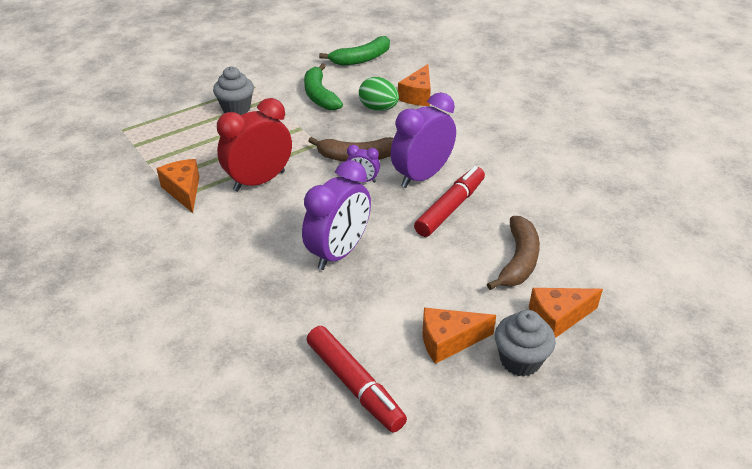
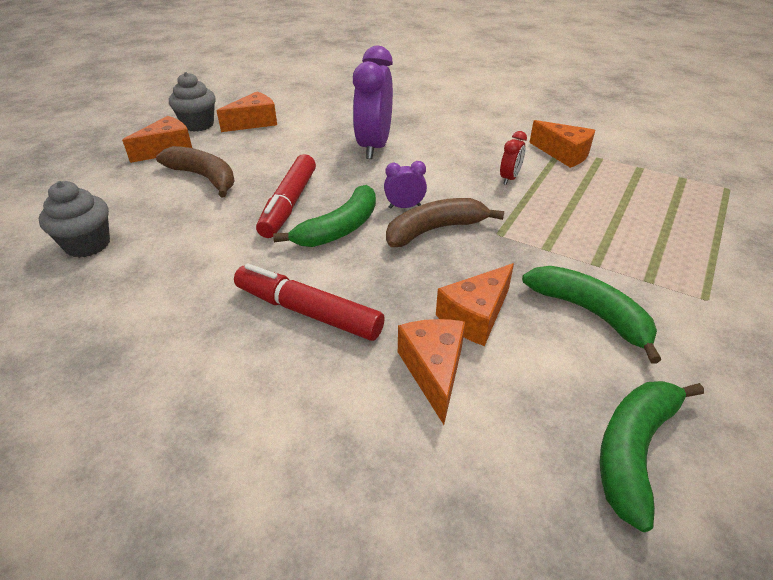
camera: 155 degrees right, 0 degrees up
grey cupcake [213,66,254,115] -> grey cupcake moved to [38,181,110,258]
red clock [217,98,292,191] -> red clock [500,131,527,185], size x0.46
red marker [307,326,407,432] -> red marker moved to [234,263,385,341]
green egg [359,77,399,111] -> orange cheese [436,263,514,346]
purple clock [391,92,456,188] -> green banana [273,185,376,247]
brown banana [487,216,540,290] -> brown banana turned 135 degrees clockwise [156,146,235,198]

